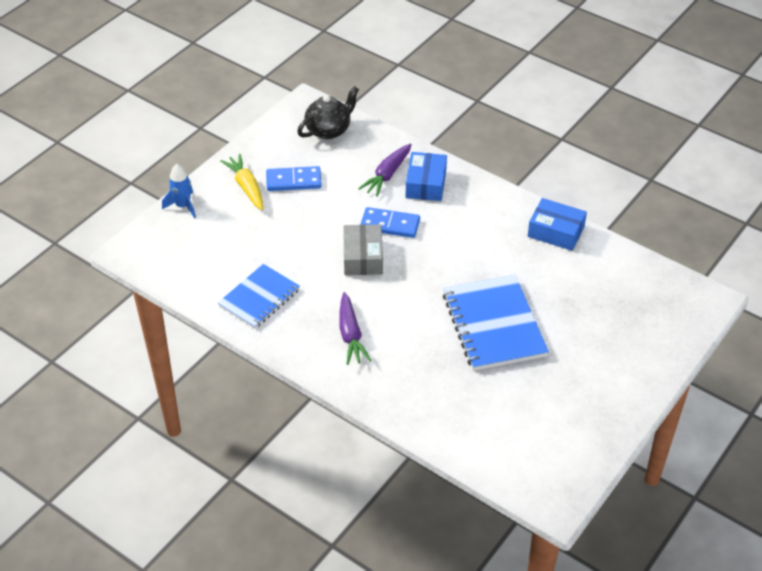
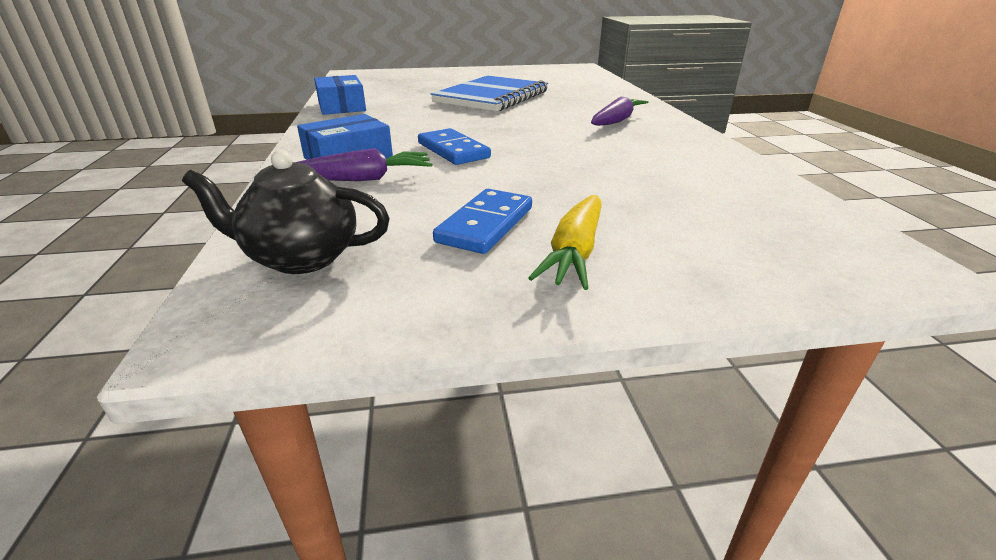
camera: 135 degrees left, 15 degrees down
blue rocket [162,164,196,218] -> none
blue notebook [218,264,300,329] -> none
blue domino [266,166,322,191] -> blue domino turned 75 degrees clockwise [433,189,532,254]
grey box [343,224,383,275] -> none

